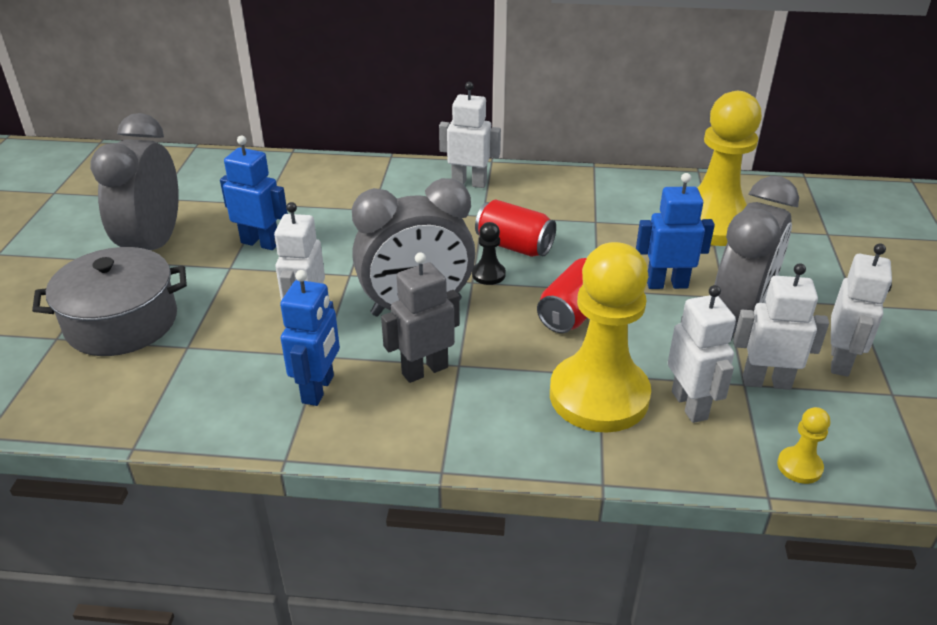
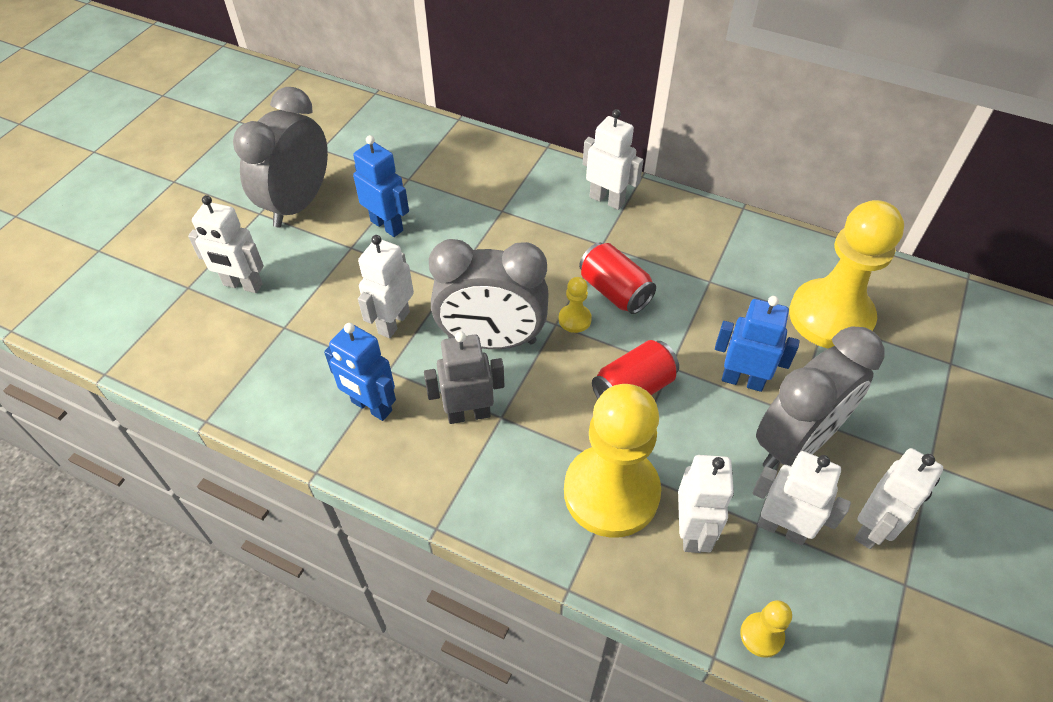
camera: 20 degrees right, 15 degrees up
grey pot [32,247,187,356] -> white robot [188,195,264,293]
blue robot [280,270,340,406] -> blue robot turned 90 degrees clockwise [324,323,396,421]
black pawn [472,222,506,285] -> yellow pawn [559,277,592,333]

